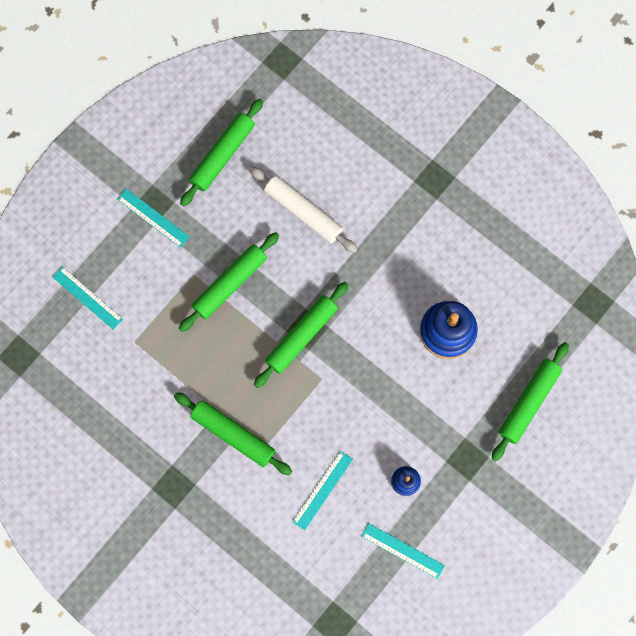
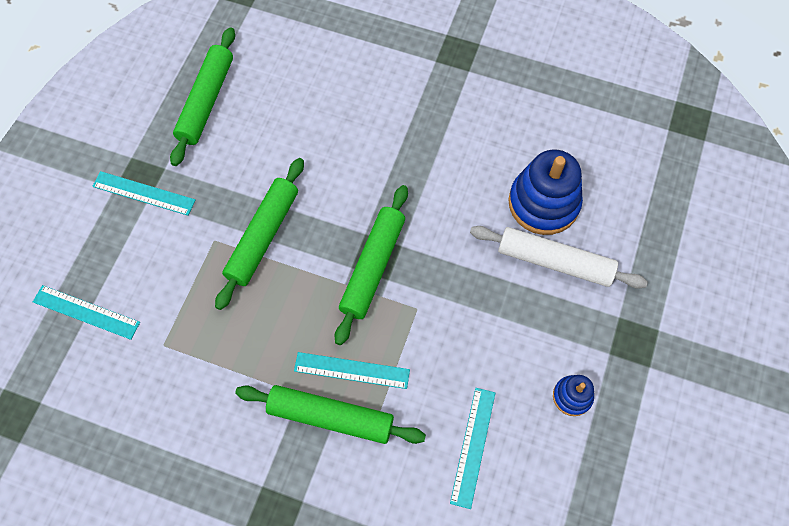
camera: 20 degrees left, 10 degrees down
white rolling pin [250,167,358,253] -> white rolling pin moved to [470,226,648,289]
turquoise ruler [361,523,445,579] -> turquoise ruler moved to [294,352,410,389]
green rolling pin [492,342,569,461] -> none

